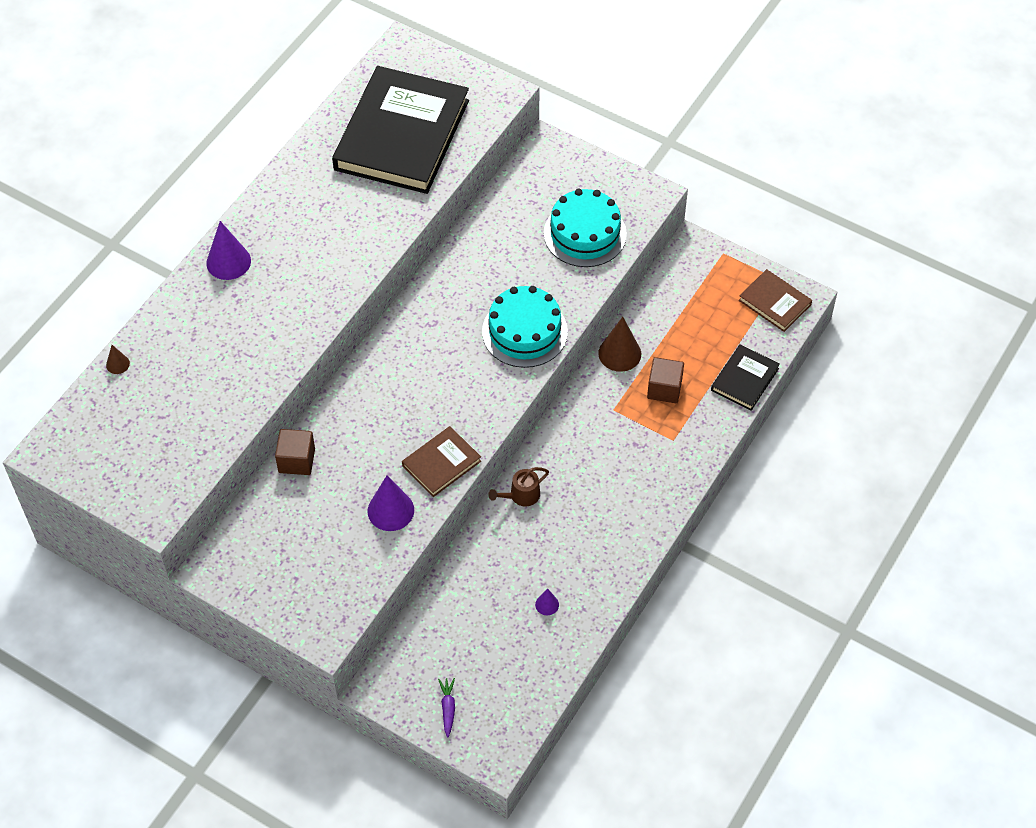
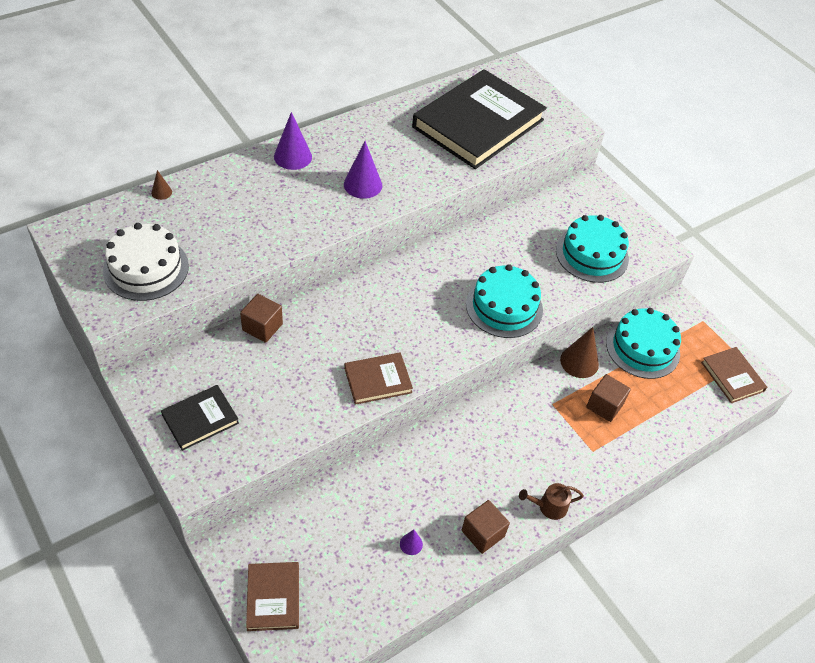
camera: 20 degrees right, 5 degrees down
purple cone [368,475,414,531] -> purple cone moved to [344,141,382,199]
purple carrot [438,678,455,738] -> brown book [246,562,299,631]
brown watering can [488,467,549,506] -> brown watering can moved to [519,483,584,520]
black book [711,344,780,411] -> black book moved to [161,385,239,451]
none -> white cake [103,223,189,301]
none -> brown cube [462,500,510,554]
none -> turquoise cake [606,308,681,379]

